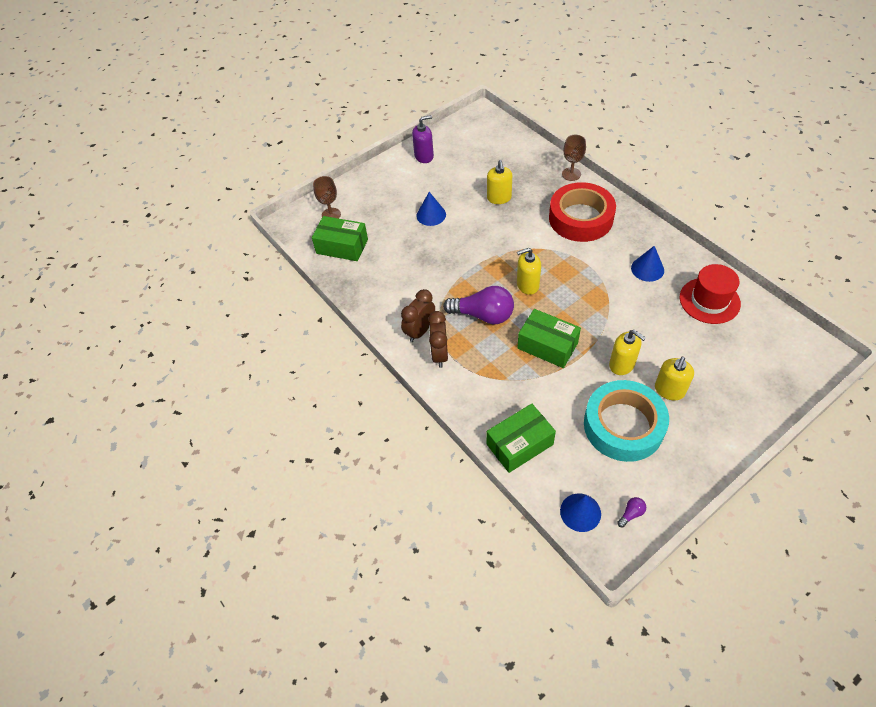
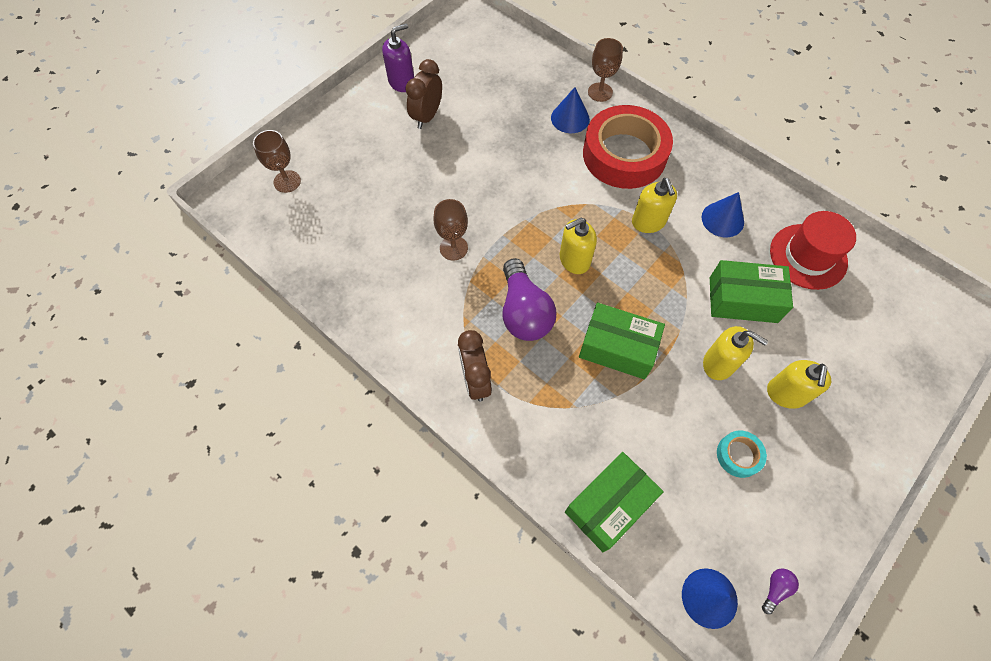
camera: 15 degrees left, 10 degrees up
green box [312,216,368,261] -> green box moved to [710,260,793,323]
brown clock [401,289,435,342] -> brown clock moved to [406,59,442,129]
blue cone [416,192,446,226] -> blue cone moved to [551,87,590,133]
purple light bulb [443,286,514,324] -> purple light bulb turned 75 degrees clockwise [503,258,556,341]
yellow soap dispenser [487,160,512,204] -> yellow soap dispenser moved to [632,178,677,233]
turquoise tape [584,380,669,462] -> turquoise tape [717,430,767,478], size x0.42
none -> brown goblet [433,199,468,260]

